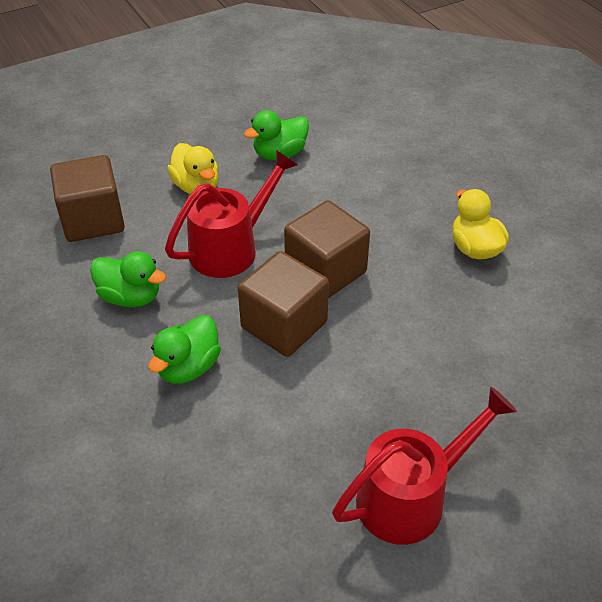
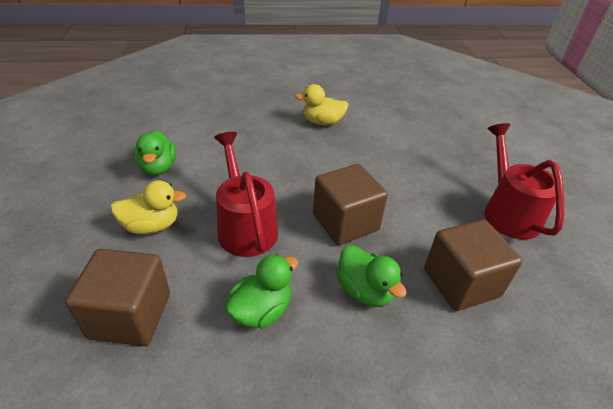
camera: 70 degrees left, 5 degrees down
brown cube [284,201,370,298] -> brown cube moved to [424,220,522,311]

